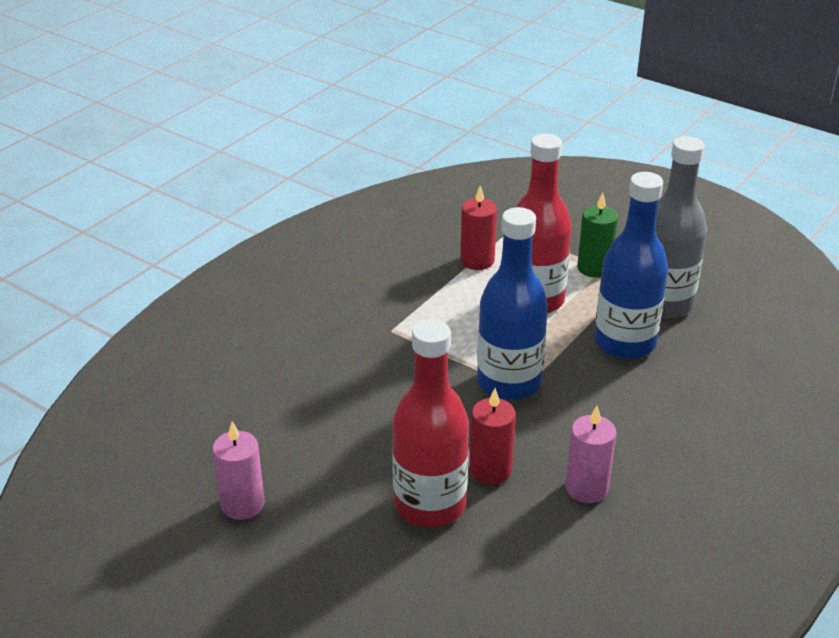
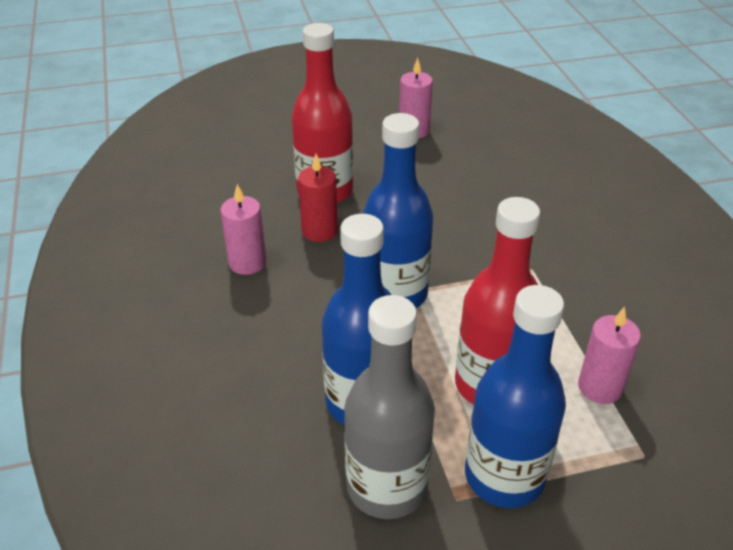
camera: 130 degrees right, 5 degrees up
red candle [460,186,497,270] -> pink candle [578,307,641,404]
green candle [577,192,618,278] -> blue bottle [465,285,566,508]

